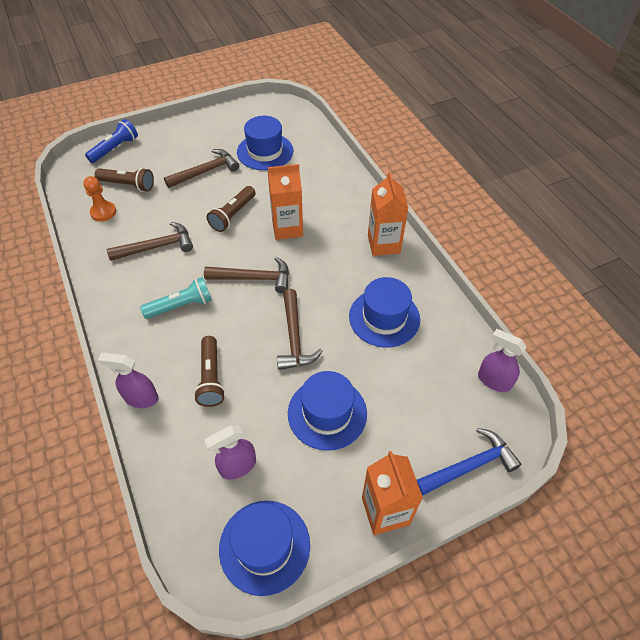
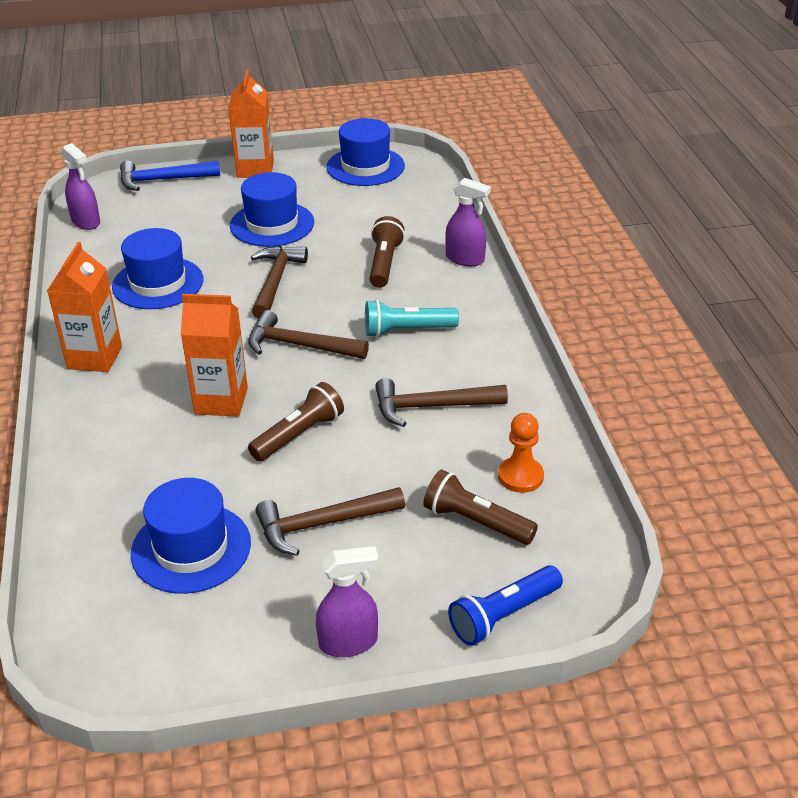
camera: 165 degrees left, 15 degrees down
purple spray bottle [204,425,256,480] -> purple spray bottle moved to [316,546,379,657]

